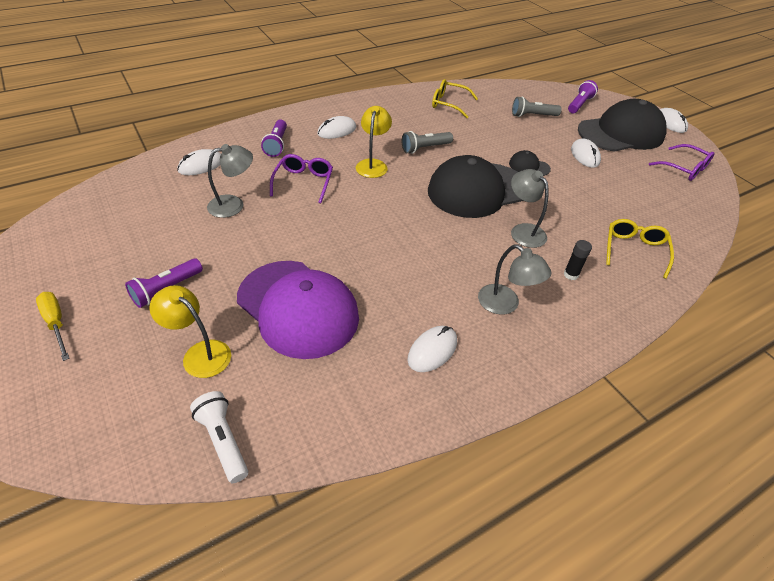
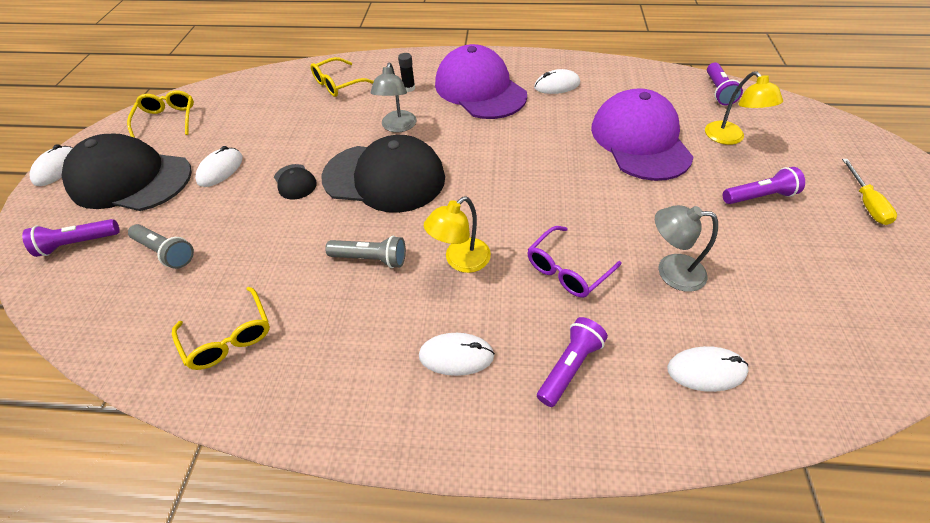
camera: 140 degrees left, 5 degrees up
white flashlight [190,391,248,483] -> purple flashlight [707,62,743,105]
grey lamp [478,244,551,315] -> purple cap [435,44,527,119]
purple glasses [649,144,714,181] -> yellow glasses [127,90,194,138]

